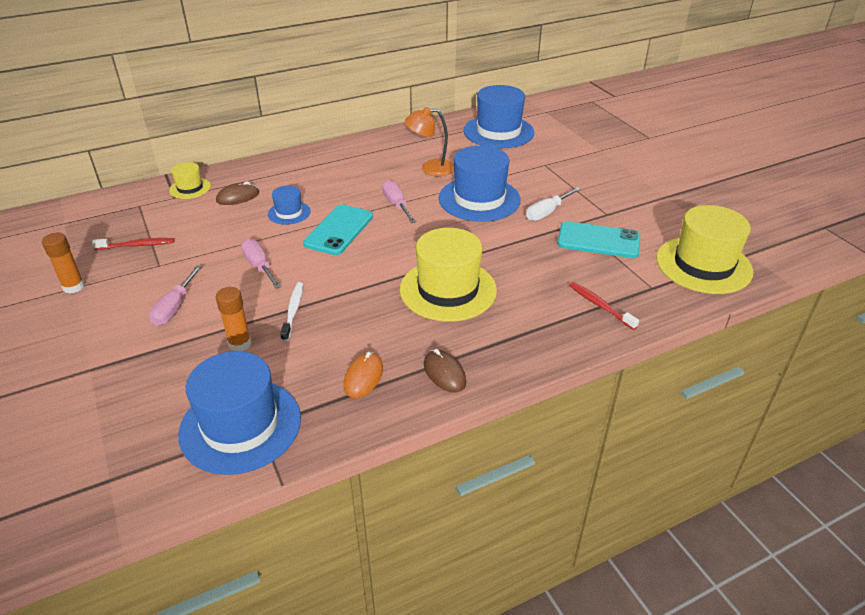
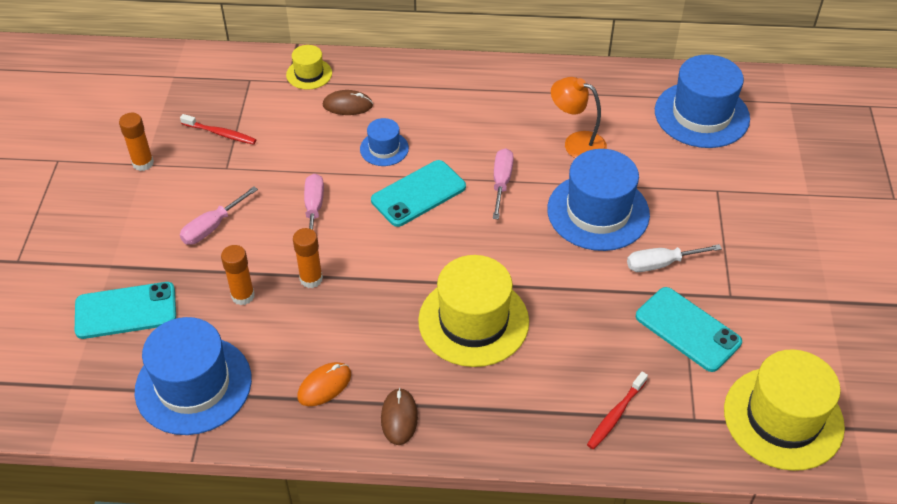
camera: 30 degrees right, 10 degrees up
white toothbrush [280,282,303,342] -> orange glue stick [293,228,323,288]
red toothbrush [569,282,639,330] -> red toothbrush turned 135 degrees counterclockwise [587,372,648,449]
none -> turquoise phone [75,282,176,339]

